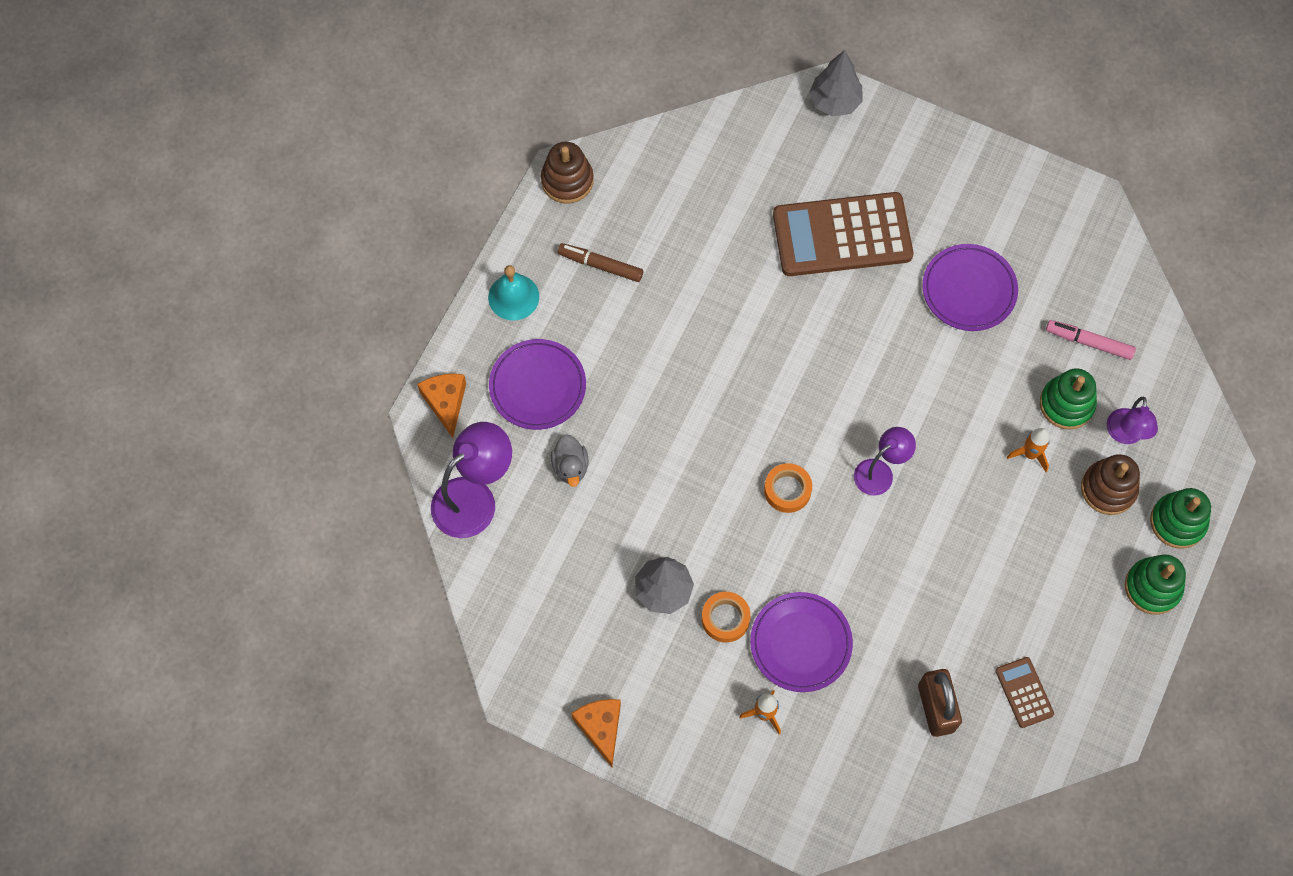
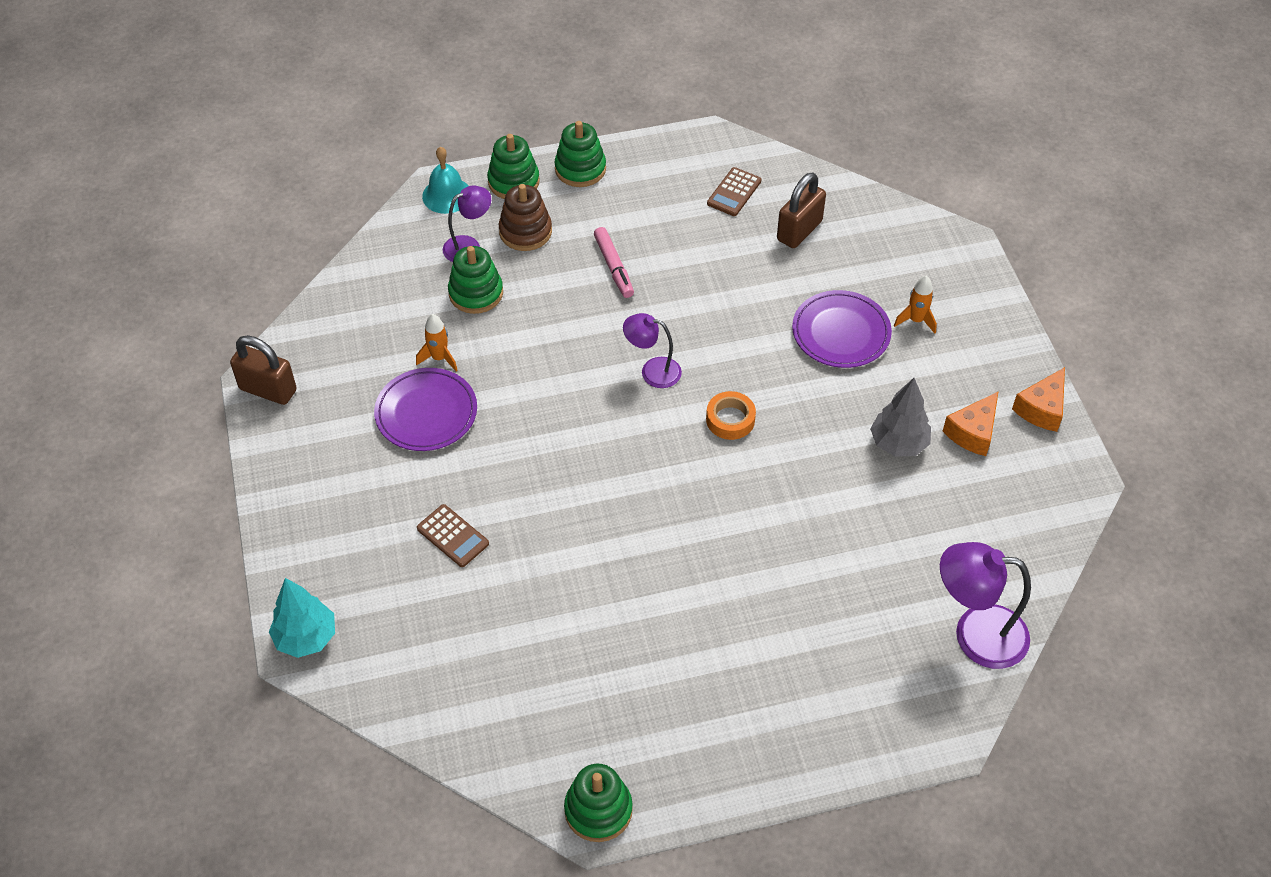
camera: 130 degrees left, 15 degrees down
orange cheese [417,374,466,438] -> orange cheese moved to [943,391,999,456]
turquoise bell [488,265,539,321] -> turquoise bell moved to [422,146,468,214]
purple plate [489,339,586,430] -> none
brown stacking toy [541,142,593,203] -> green stacking toy [564,764,633,842]
grey duck [551,434,589,487] -> none
brown marker [558,243,643,282] -> none
orange tape [702,592,751,642] -> none
brown calculator [773,192,913,276] -> brown calculator [417,504,489,567], size x0.45
grey tree [809,50,863,116] -> turquoise tree [269,578,335,658]
orange rocket [1007,428,1050,472] -> orange rocket moved to [416,314,458,371]
pink marker [1046,320,1136,360] -> pink marker moved to [594,227,634,298]
none -> brown padlock [230,335,297,405]

